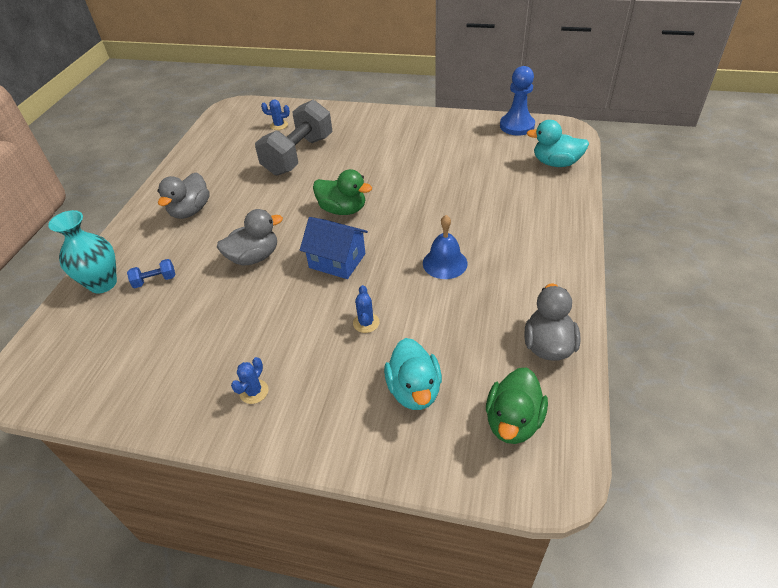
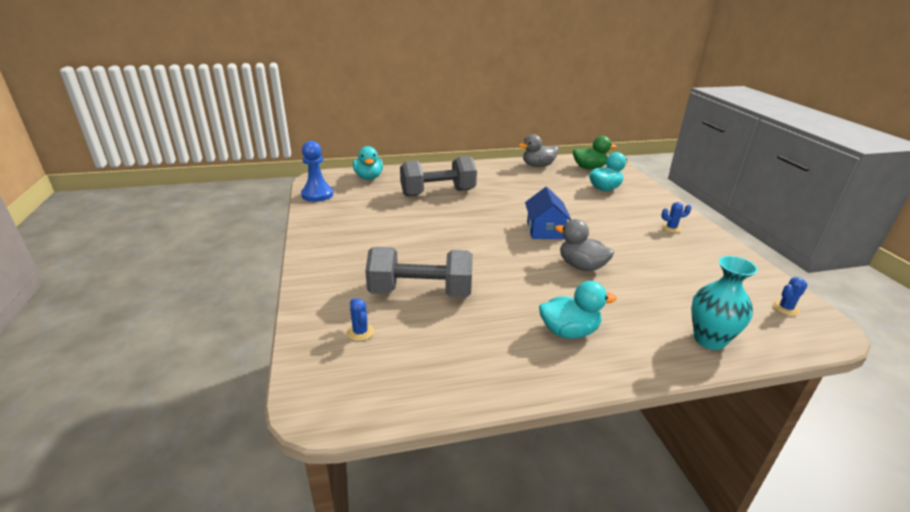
camera: 120 degrees left, 15 degrees down
blue dumbbell [127,259,175,288] -> none
grey duck [157,172,209,219] -> turquoise duck [539,281,617,338]
green duck [313,169,372,215] -> none
blue cactus [353,285,380,333] -> blue cactus moved to [772,277,808,316]
blue bell [423,215,468,279] -> none
none -> grey dumbbell [400,156,477,196]

